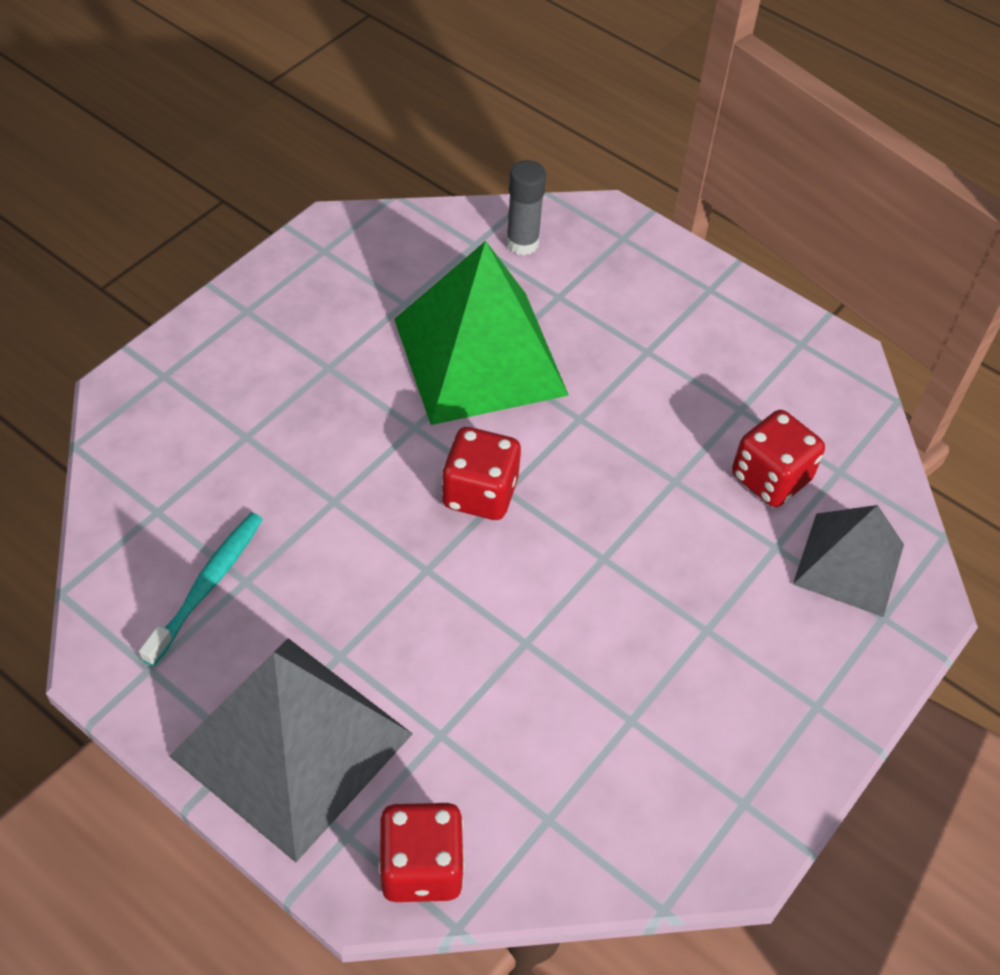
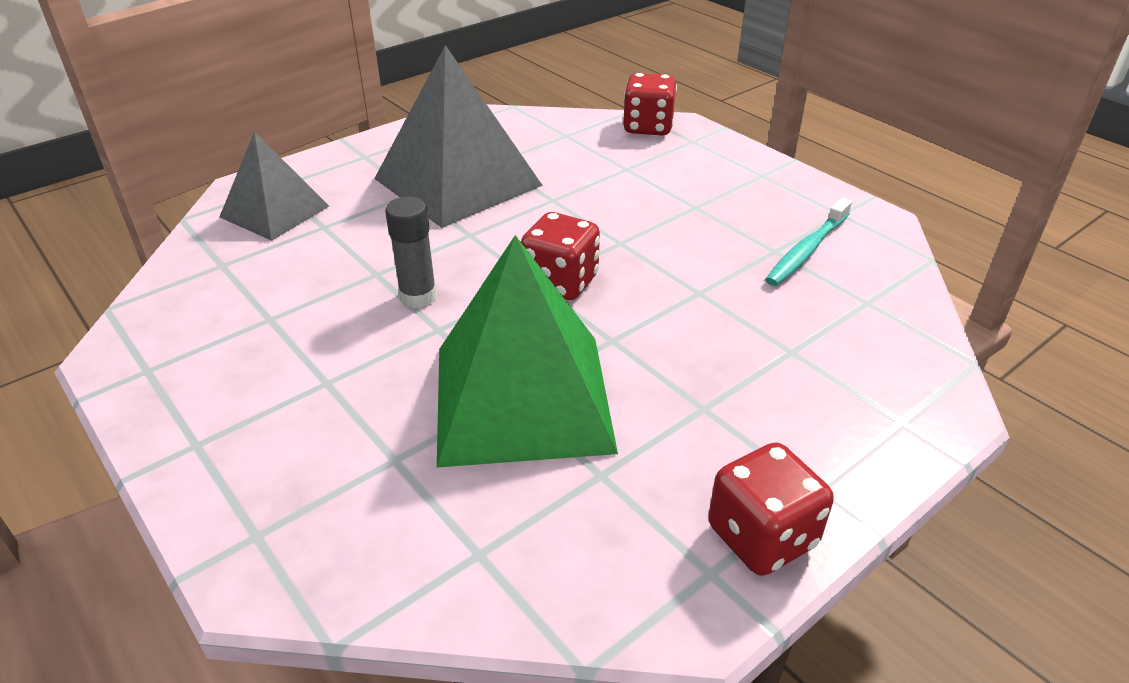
camera: 165 degrees left, 15 degrees down
grey pyramid [169,638,413,862] -> grey pyramid moved to [374,45,543,228]
grey glue stick [506,160,546,255] -> grey glue stick moved to [385,197,437,308]
red dice [732,410,825,507] -> red dice moved to [708,442,834,576]

